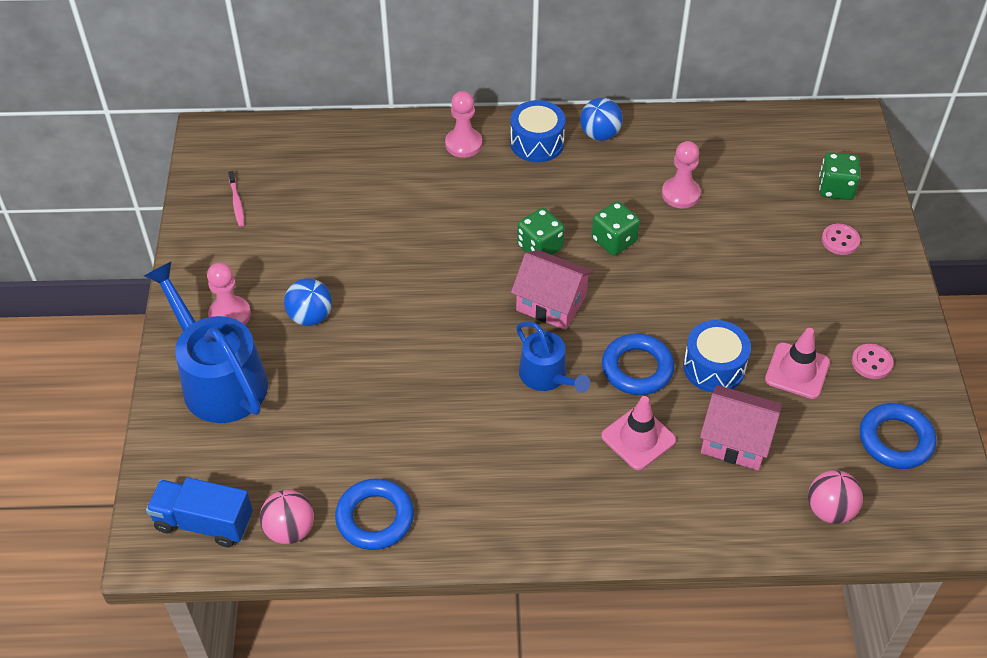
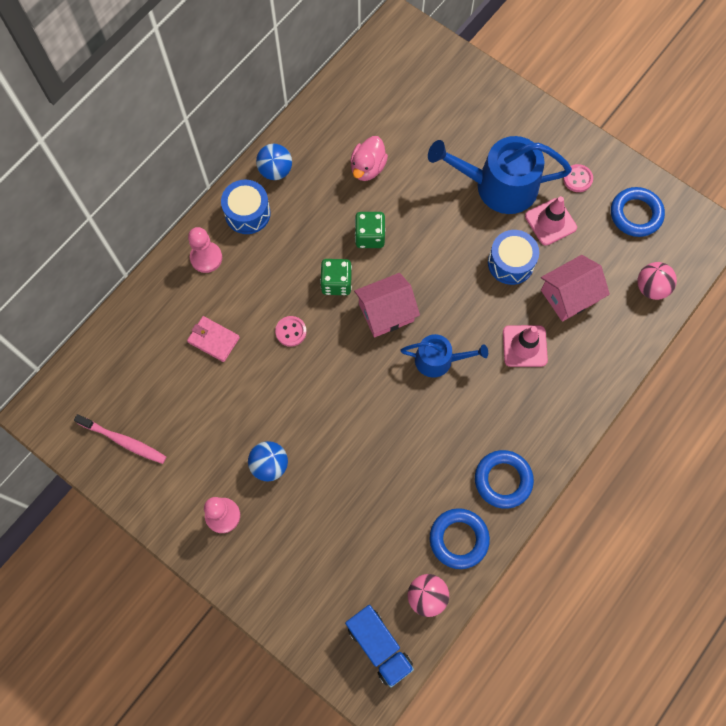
camera: 50 degrees left, 20 degrees up
blue watering can [144,261,268,423] -> blue watering can moved to [428,136,572,214]
blue truck [146,477,253,547] -> blue truck turned 90 degrees counterclockwise [345,605,414,688]
pink toothbrush [228,171,245,227] -> pink toothbrush [74,414,166,464], size x1.59
blue ring [602,333,674,395] -> blue ring moved to [475,450,534,509]
pink pawn [662,141,701,208] -> pink duck [350,136,388,181]
green dice [819,152,861,200] -> none
pink button [822,224,860,255] -> pink button moved to [275,316,307,347]
none -> pink wallet [187,316,240,362]

